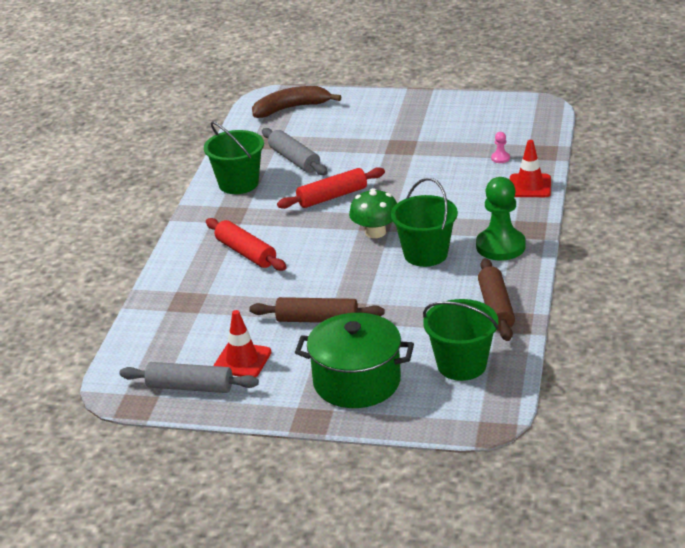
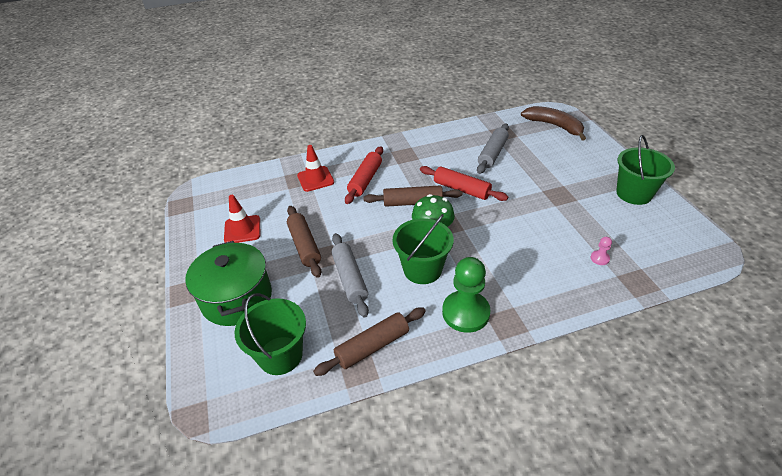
camera: 60 degrees right, 10 degrees up
grey rolling pin [119,362,259,393] -> grey rolling pin moved to [332,233,369,318]
green bucket [204,121,264,194] -> green bucket moved to [616,135,675,205]
red traffic cone [510,140,551,197] -> red traffic cone moved to [297,145,334,192]
none -> brown rolling pin [363,186,463,207]

